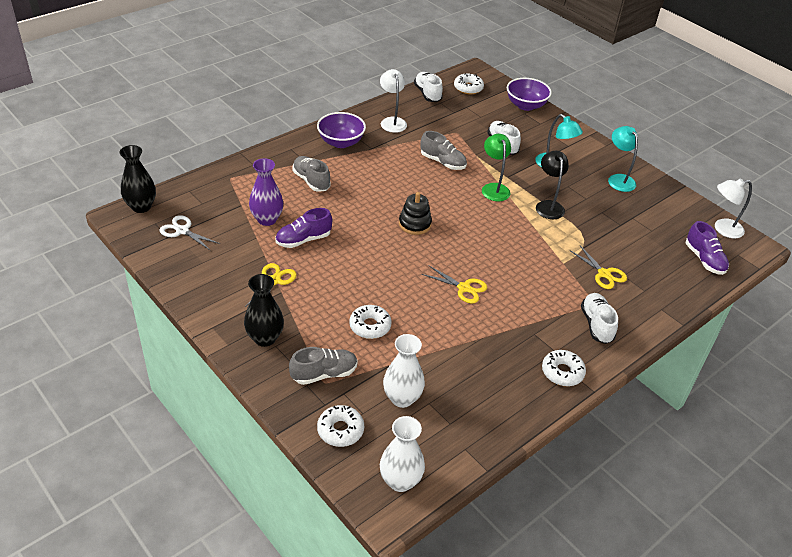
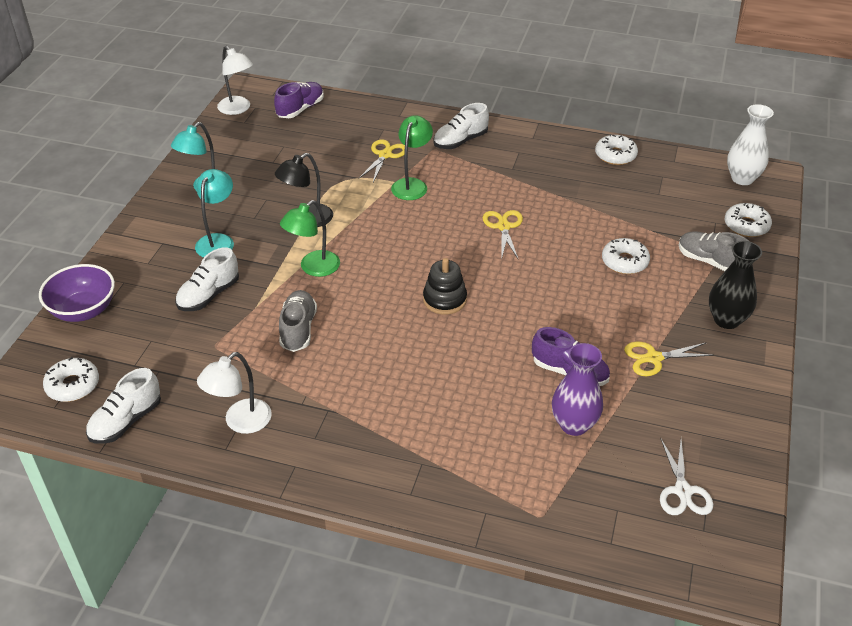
camera: 120 degrees left, 0 degrees up
black vase [120,145,156,213] -> none
grey shoe [292,156,331,192] -> none
purple bowl [317,112,366,148] -> none
white vase [383,334,425,408] -> none
white donut [542,350,586,386] -> white donut moved to [595,134,638,165]
none -> green lamp [391,115,433,200]

